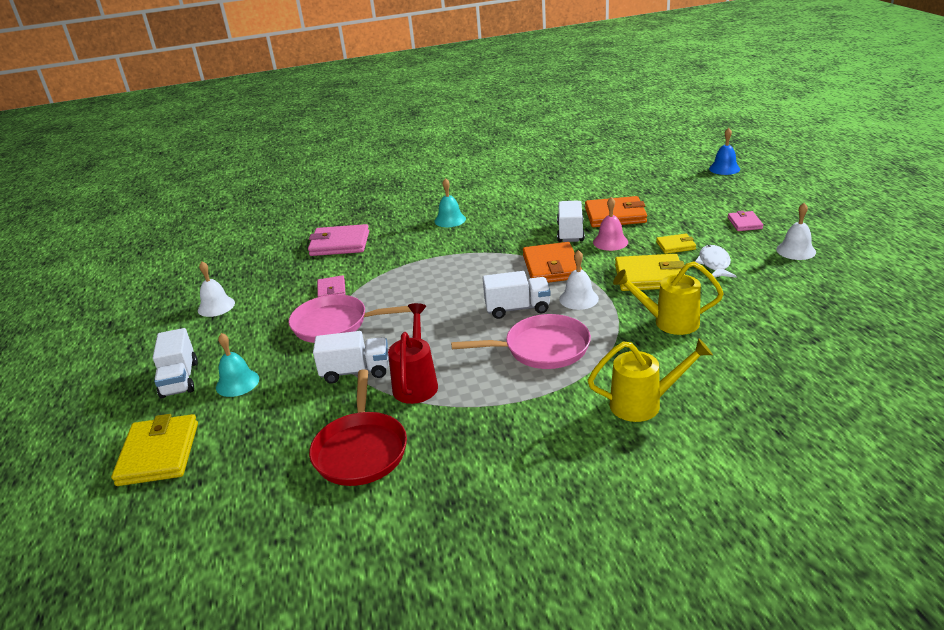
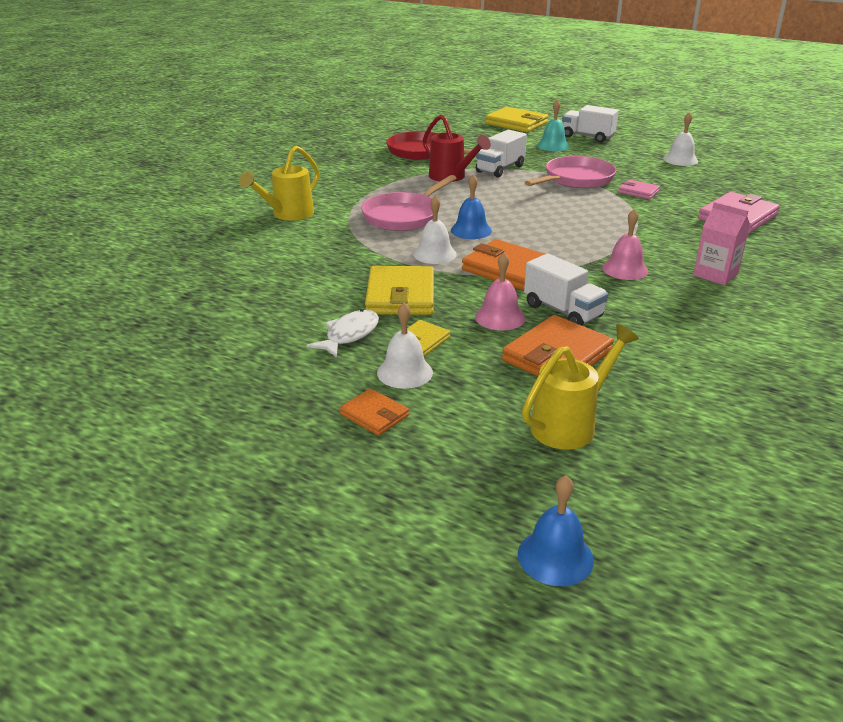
camera: 130 degrees right, 0 degrees up
turquoise bell [434,178,466,227] -> pink carton [693,202,750,285]
white truck [482,271,551,319] -> blue bell [451,174,492,239]
yellow watering can [613,261,724,335] -> yellow watering can moved to [522,324,639,450]
yellow wallet [615,254,685,291] -> yellow wallet turned 45 degrees counterclockwise [365,266,434,315]
white fish [695,245,737,278] -> white fish turned 105 degrees counterclockwise [307,309,379,358]
pink wallet [728,211,763,231] -> orange wallet [340,388,409,436]
white bell [776,203,816,260] -> white bell moved to [377,303,433,389]
none -> pink bell [602,209,648,280]

